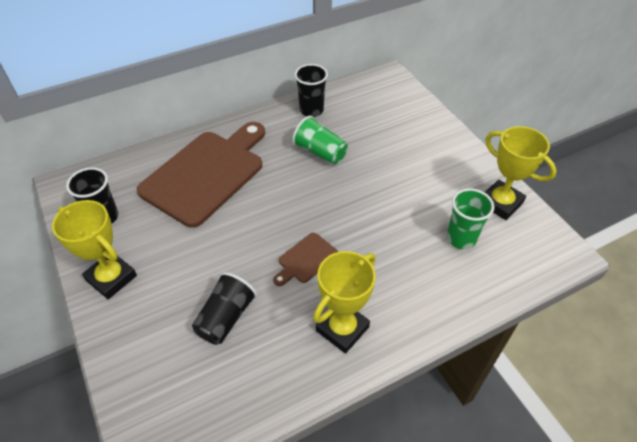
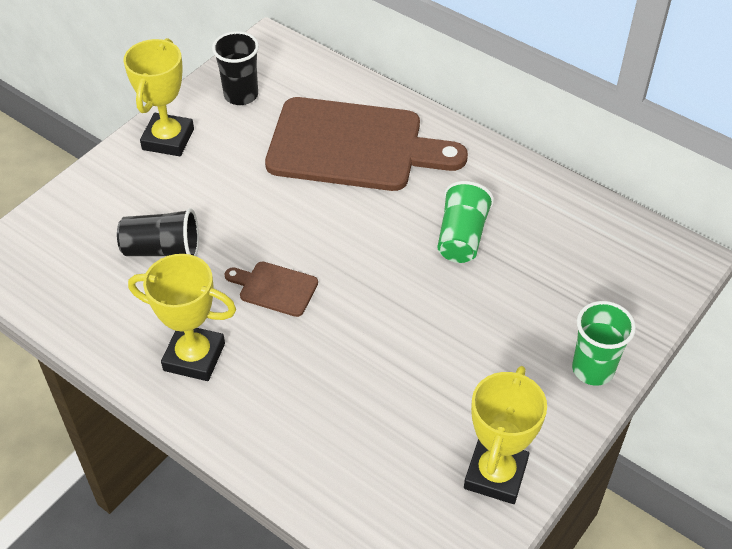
camera: 65 degrees right, 0 degrees up
black cup [294,64,328,117] -> none
green cup [447,188,494,250] -> green cup moved to [572,301,636,386]

